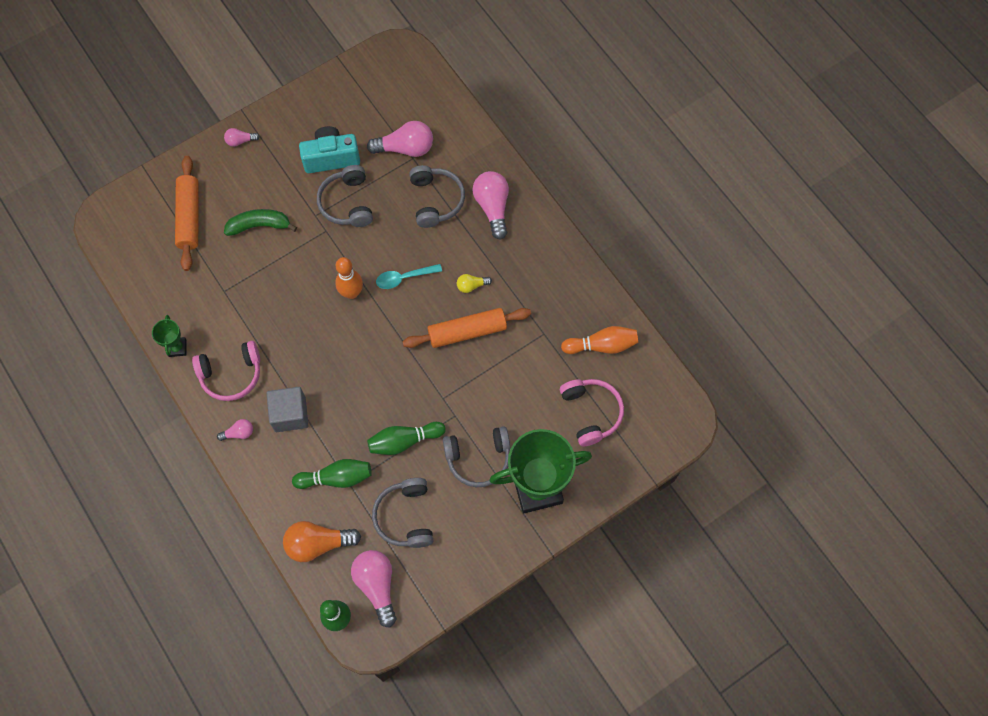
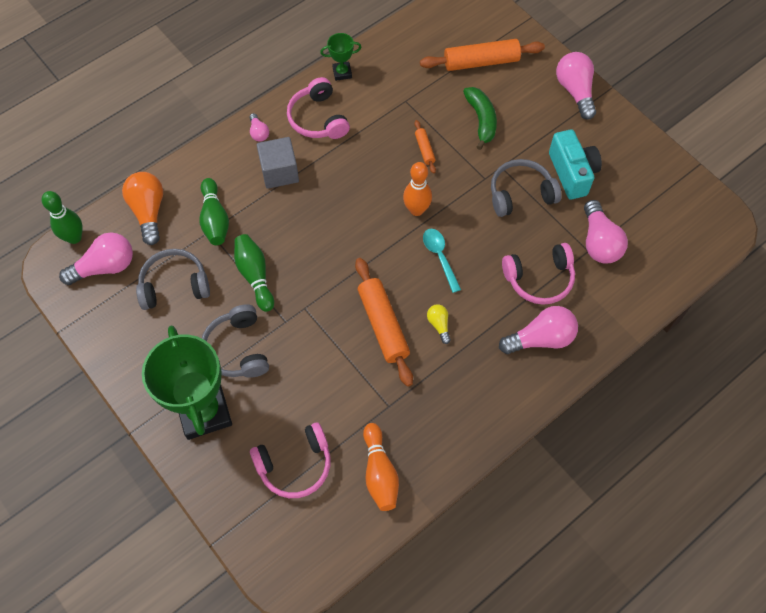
camera: 85 degrees right, 5 degrees down
pink light bulb [224,128,260,146] -> pink light bulb [556,52,596,120], size x1.95
grey headphones [409,165,465,228] -> pink headphones [502,243,575,305]
none -> orange rolling pin [415,120,436,174]

